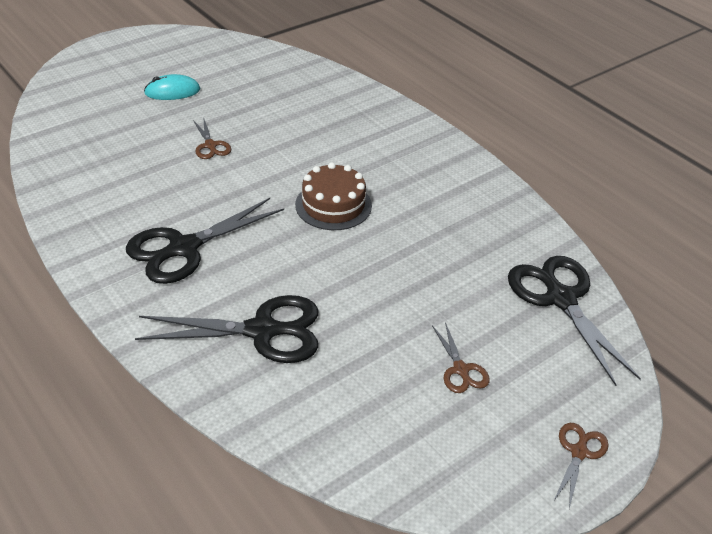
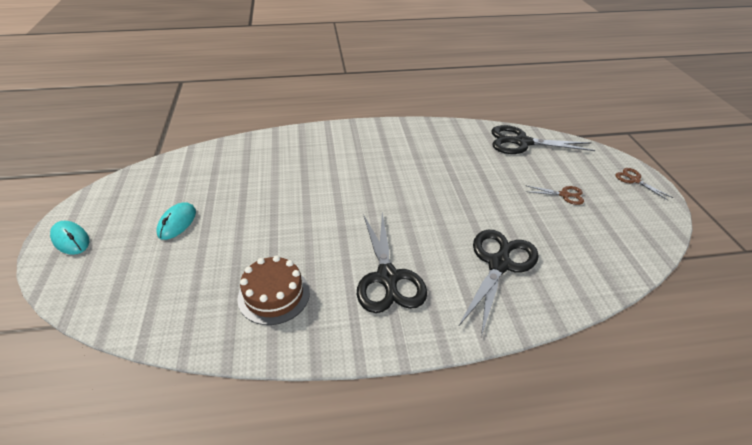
camera: 60 degrees left, 0 degrees up
brown scissors [193,117,231,159] -> none
brown cake [295,162,372,230] -> brown cake moved to [237,255,310,325]
none -> turquoise mouse [50,221,89,255]

